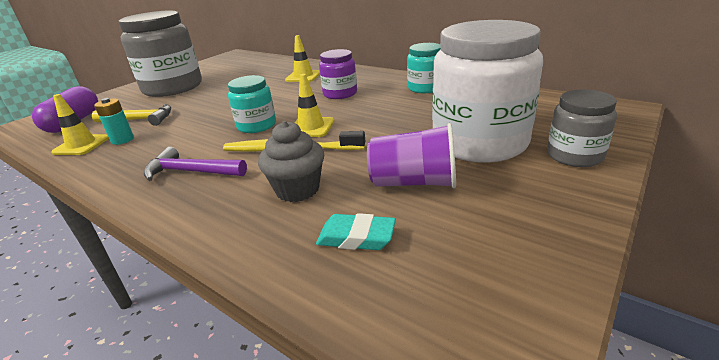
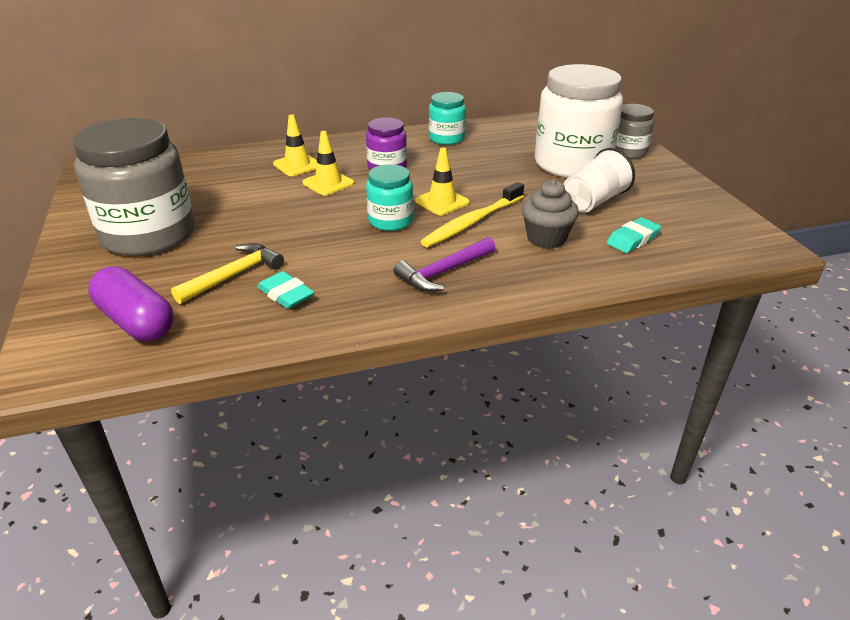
camera: 55 degrees left, 5 degrees up
yellow traffic cone [52,94,109,155] -> yellow traffic cone moved to [302,131,354,196]
turquoise battery [94,98,134,145] -> turquoise eraser [257,271,314,309]
purple cup [367,123,456,188] -> white cup [563,148,635,213]

